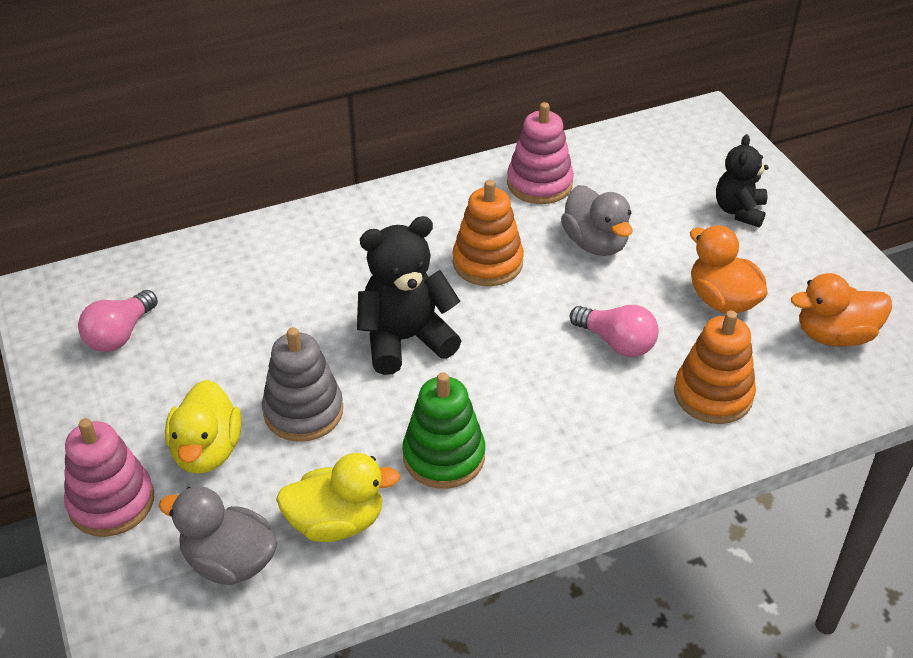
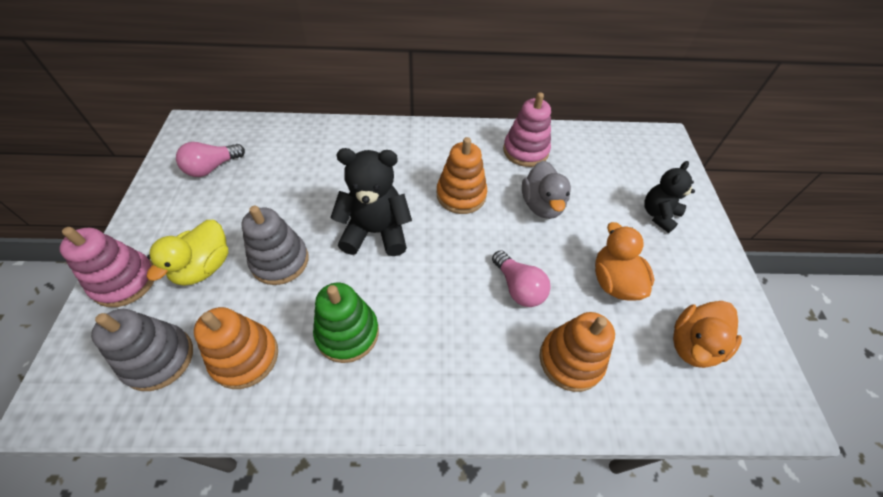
camera: 20 degrees right, 10 degrees up
grey duck [159,486,277,585] -> grey stacking toy [91,309,193,391]
yellow duck [276,453,400,542] -> orange stacking toy [194,307,278,389]
orange duck [791,273,892,347] -> orange duck turned 60 degrees counterclockwise [673,301,742,368]

